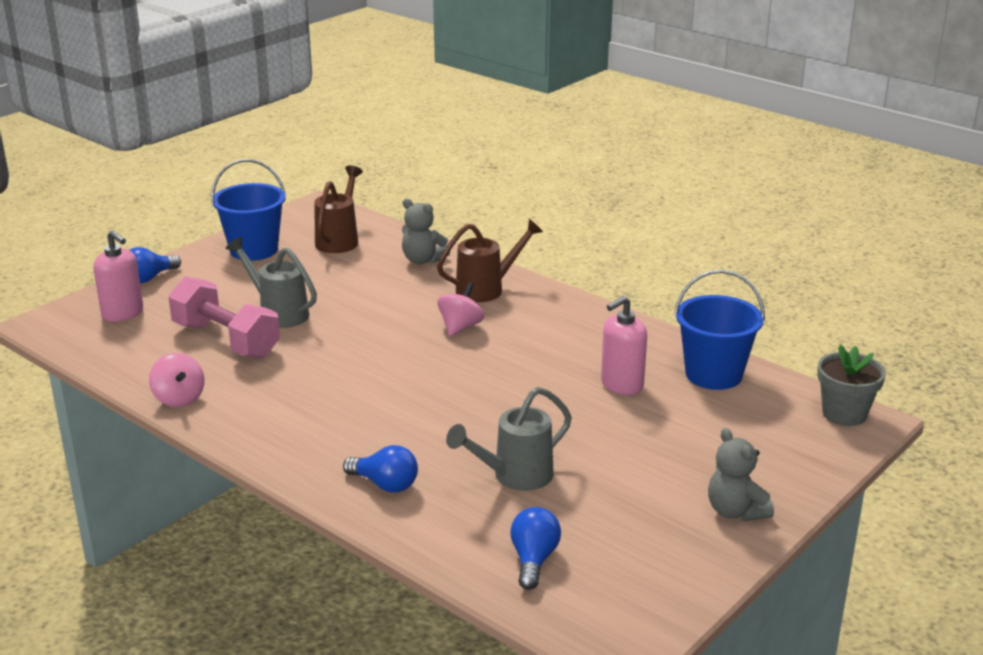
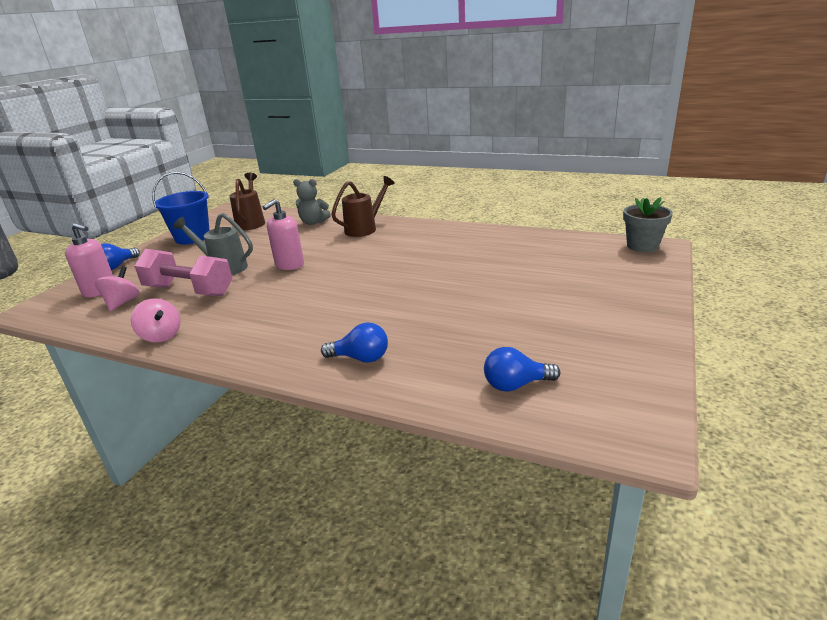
camera: 15 degrees left, 0 degrees up
pink spinning top [437,282,484,337] -> pink spinning top moved to [95,266,139,311]
grey watering can [446,387,572,491] -> none
blue light bulb [510,507,561,590] -> blue light bulb turned 90 degrees counterclockwise [484,347,560,392]
pink soap dispenser [601,296,647,395] -> pink soap dispenser moved to [263,199,304,270]
blue bucket [674,270,765,390] -> none
grey teddy bear [708,428,774,521] -> none

